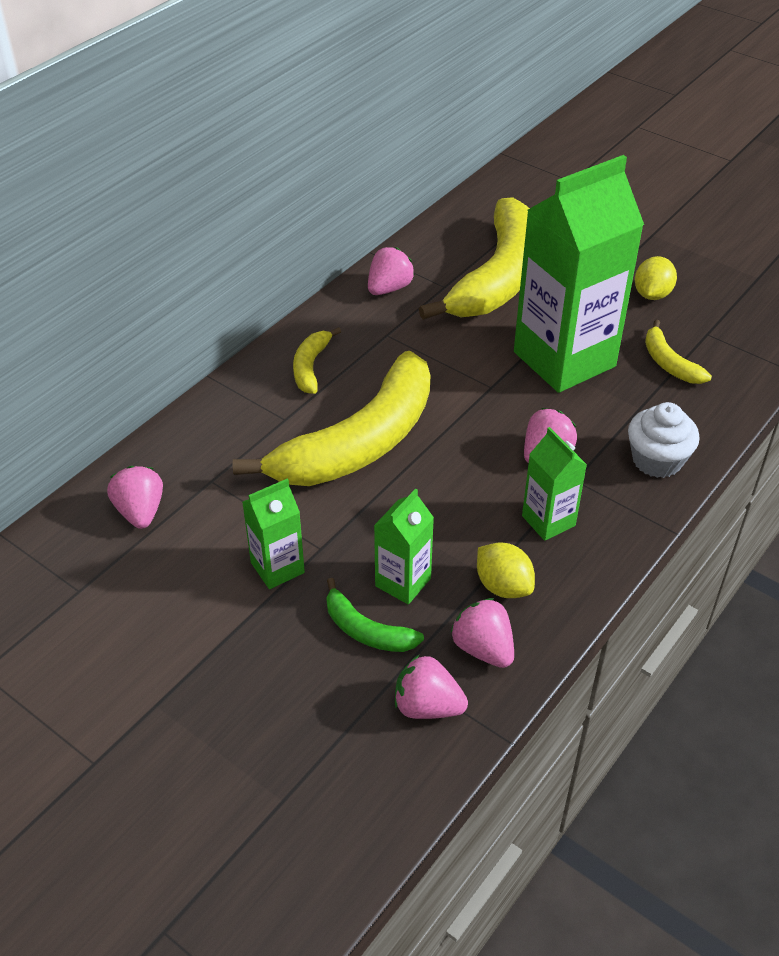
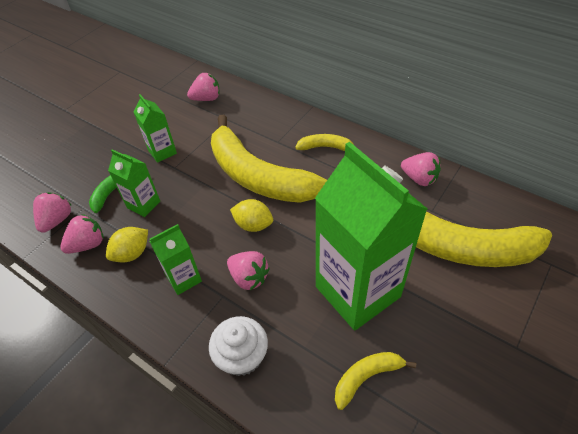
camera: 90 degrees right, 5 degrees up
yellow lemon [635,256,677,300] -> yellow lemon moved to [230,199,273,232]

